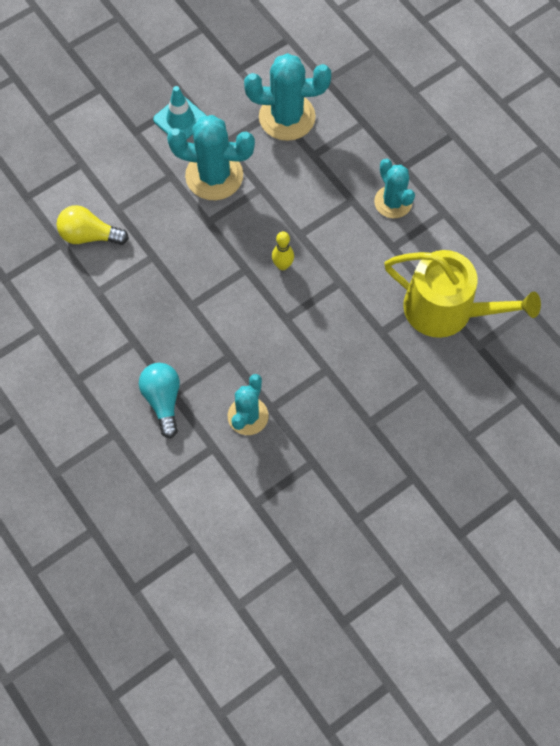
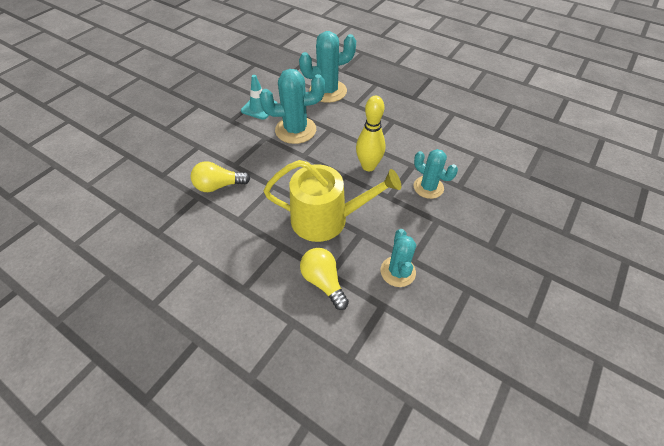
camera: 20 degrees left, 15 degrees down
turquoise light bulb [139,363,180,438] -> yellow light bulb [300,248,349,310]
yellow bowling pin [272,231,294,270] -> yellow bowling pin [356,96,386,171], size x1.69
turquoise cactus [374,158,415,218] -> turquoise cactus moved to [414,149,458,199]
yellow watering can [384,250,541,338] -> yellow watering can moved to [264,160,401,242]

